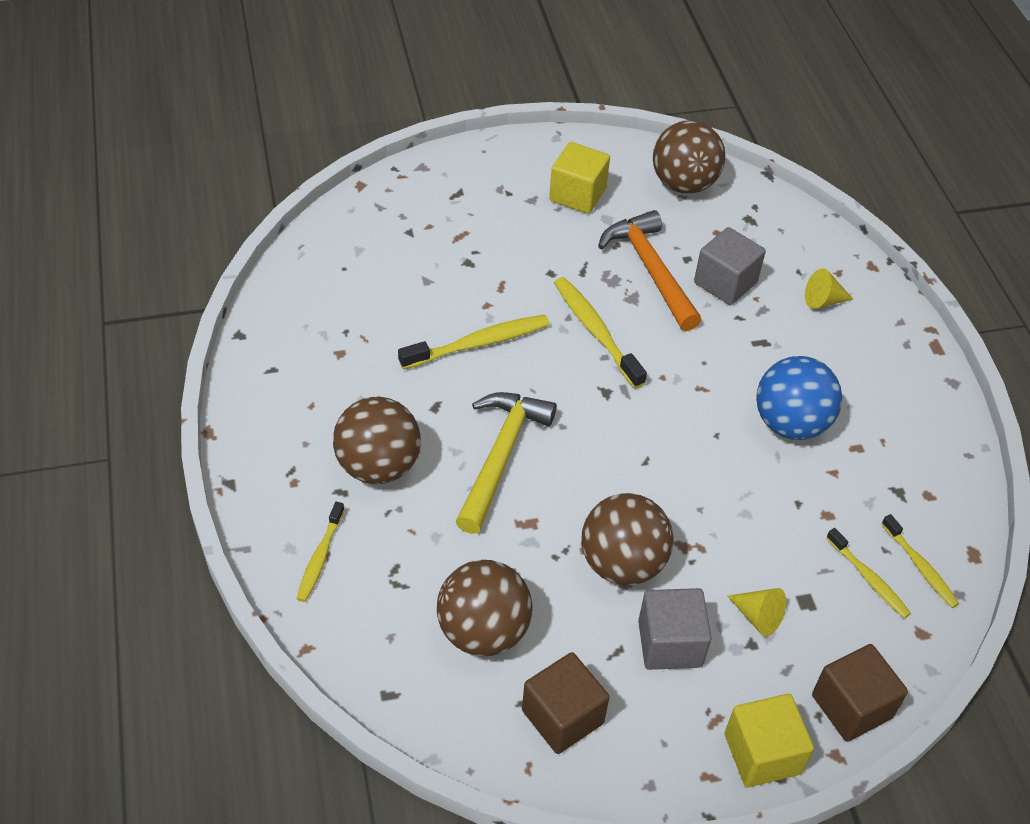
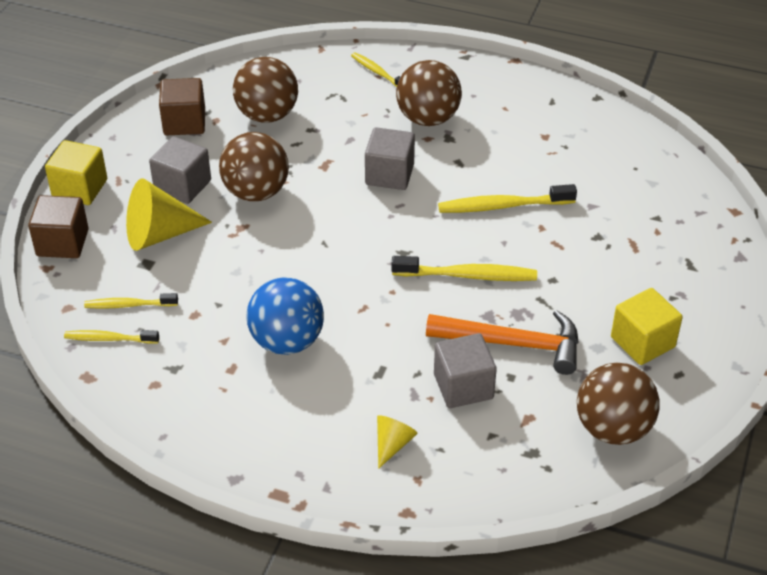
camera: 125 degrees right, 5 degrees down
yellow toothbrush [398,315,550,369] -> yellow toothbrush turned 75 degrees clockwise [438,184,577,213]
yellow hammer [456,392,557,534] -> grey cube [365,127,415,190]
yellow cone [727,588,786,636] -> yellow cone [126,178,212,251], size x1.88

